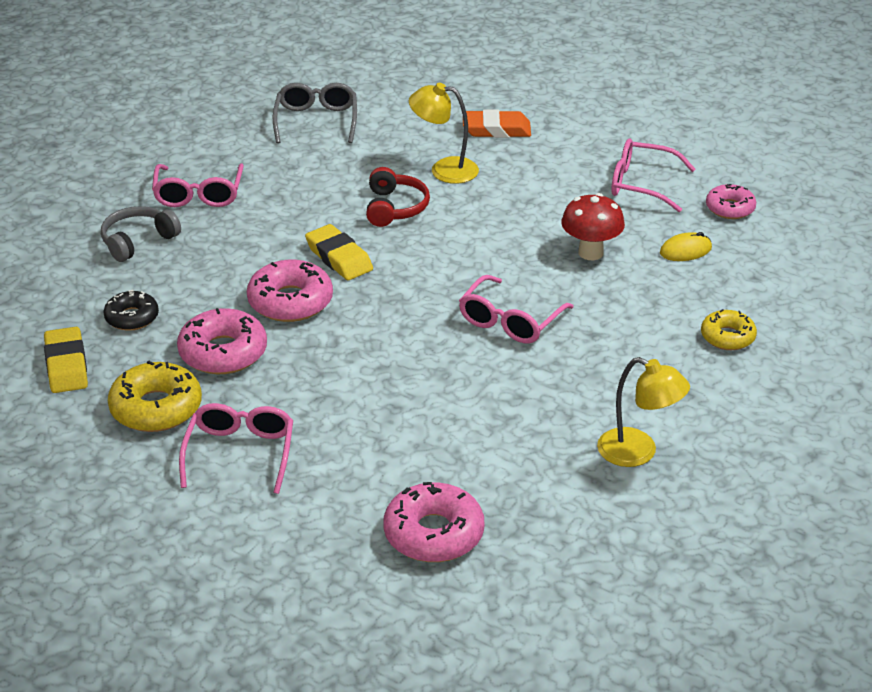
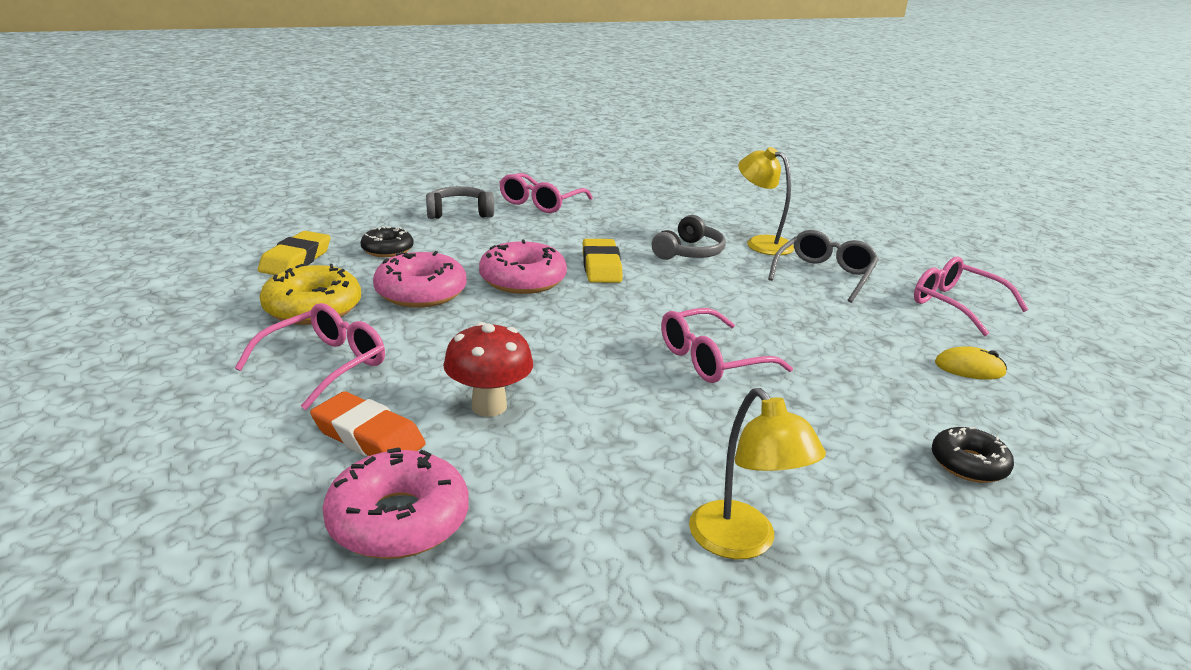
camera: 30 degrees right, 10 degrees down
grey glasses [273,83,357,143] -> grey glasses moved to [768,230,879,303]
red headphones [366,167,430,227] -> grey headphones [652,215,726,260]
orange eraser [463,109,531,138] -> orange eraser moved to [310,391,426,456]
red mushroom [561,193,625,260] -> red mushroom moved to [443,322,533,417]
yellow donut [701,309,757,350] -> black donut [932,427,1014,483]
pink donut [706,184,756,219] -> none

